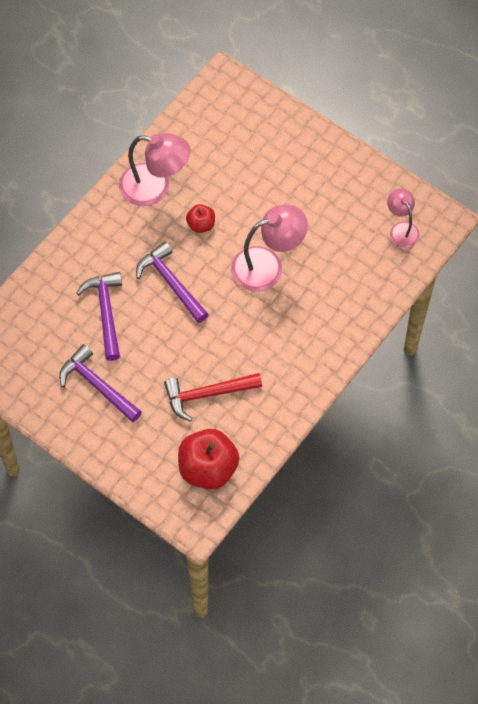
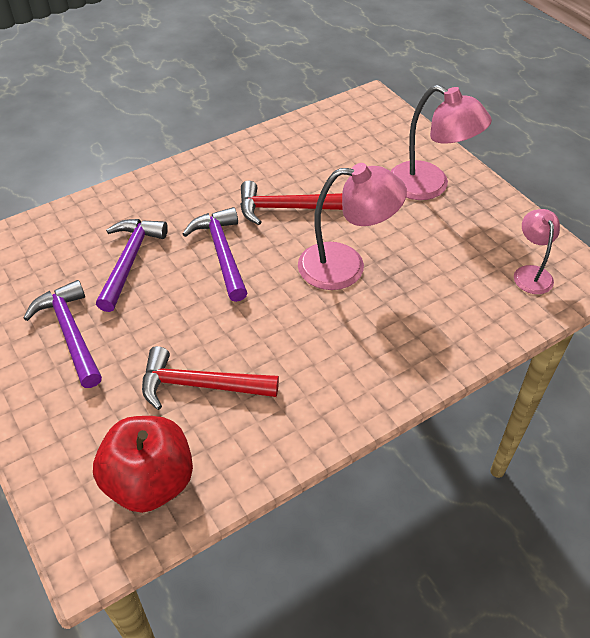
camera: 20 degrees right, 15 degrees down
pink lamp [119,133,190,206] -> pink lamp moved to [391,85,492,200]
red apple [186,204,215,233] -> red hammer [240,181,342,225]

